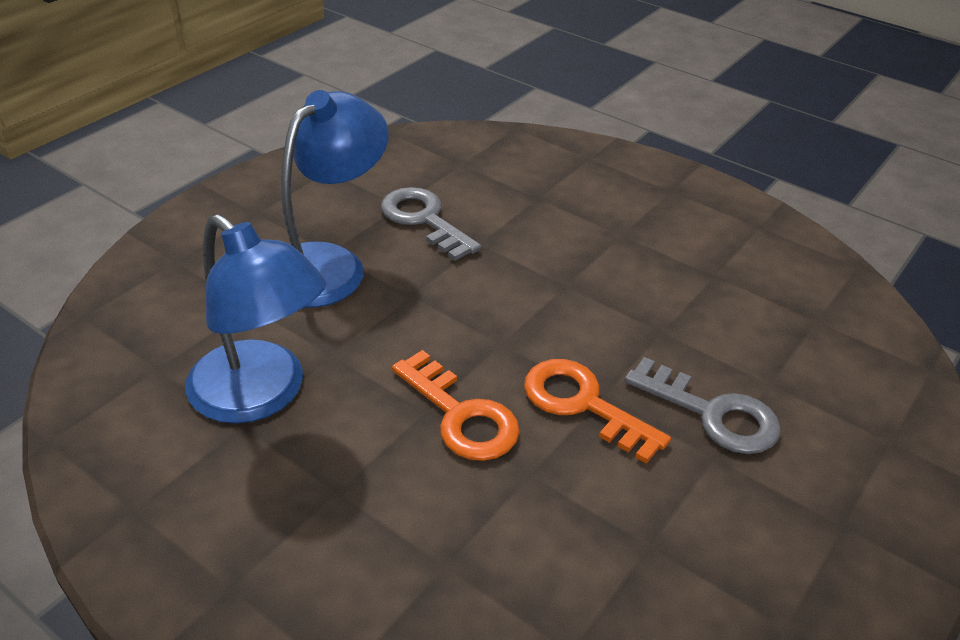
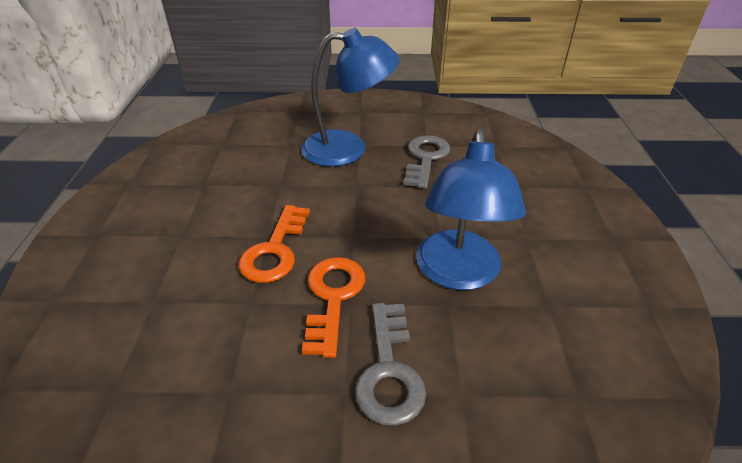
camera: 55 degrees right, 0 degrees up
blue lamp [185,214,326,423] -> blue lamp moved to [416,130,526,290]

